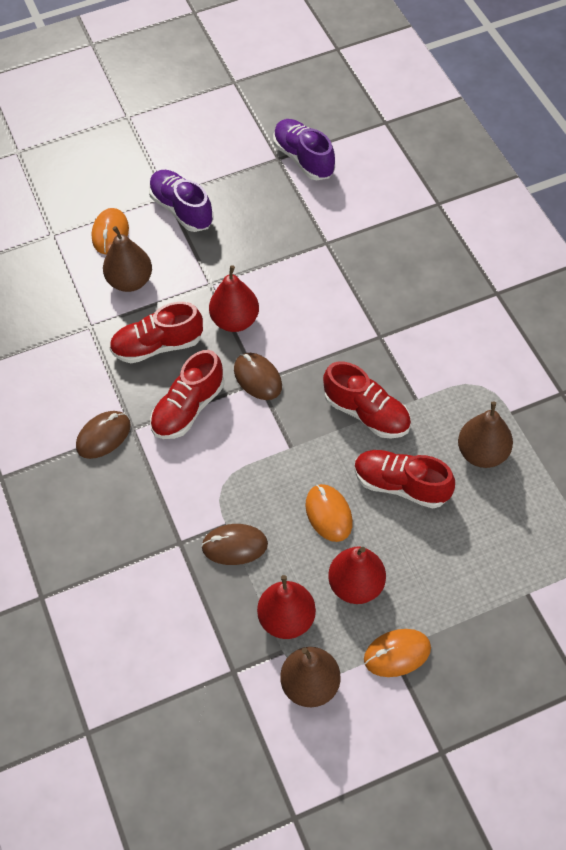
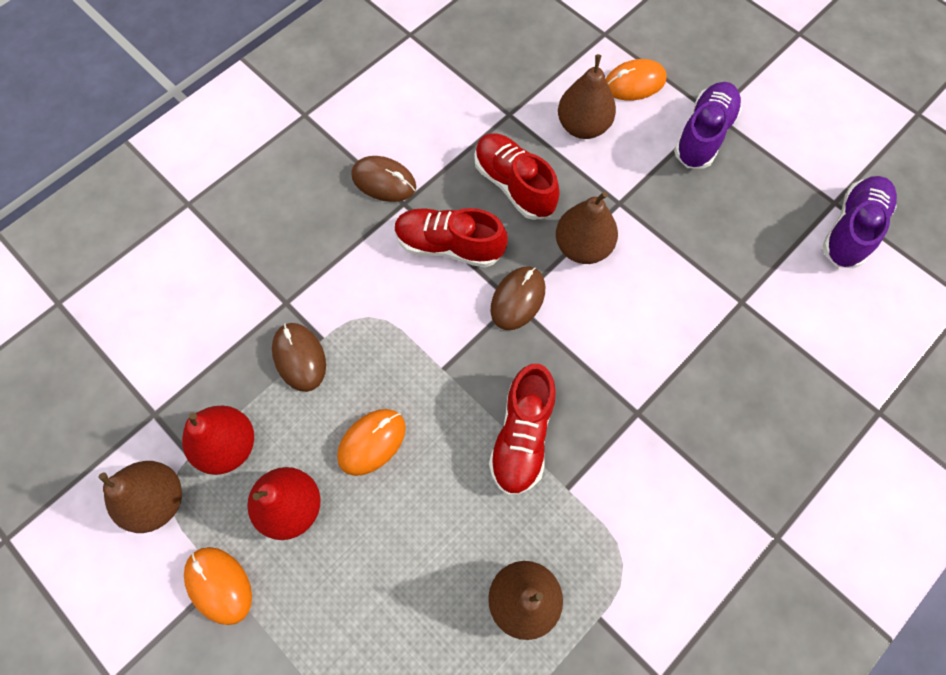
camera: 65 degrees right, 10 degrees up
red pear [209,265,259,332] -> brown pear [556,191,618,264]
red shoe [354,450,455,508] -> none

